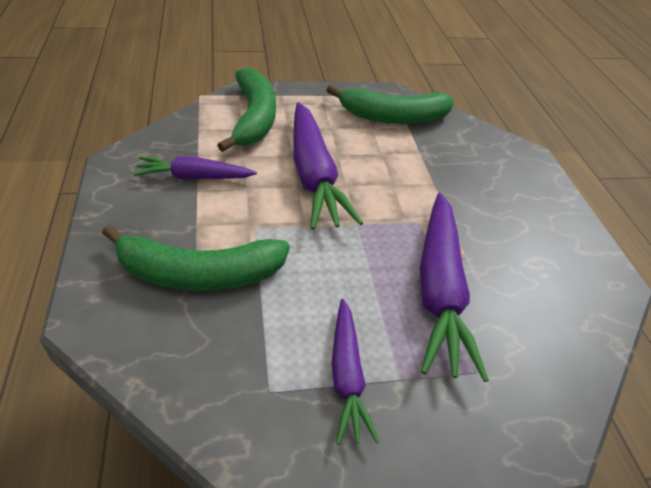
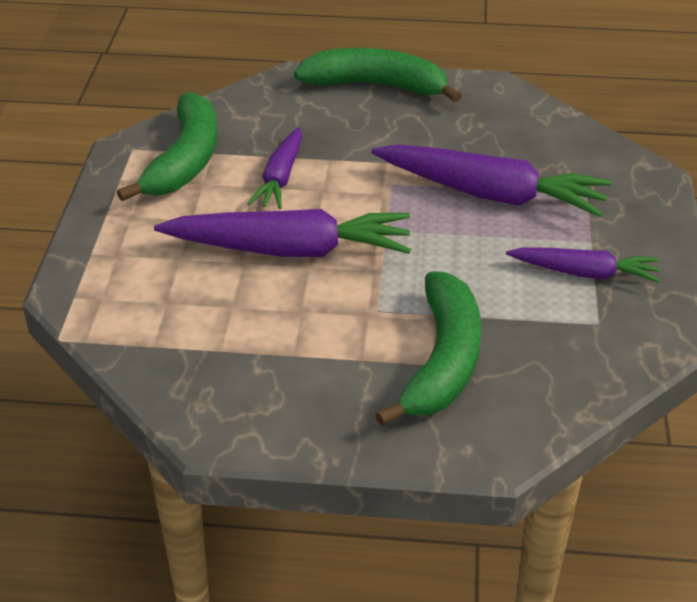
camera: 70 degrees left, 5 degrees down
purple carrot [134,157,257,179] -> purple carrot moved to [247,127,302,209]
green banana [217,67,276,152] -> green banana moved to [294,48,462,102]

